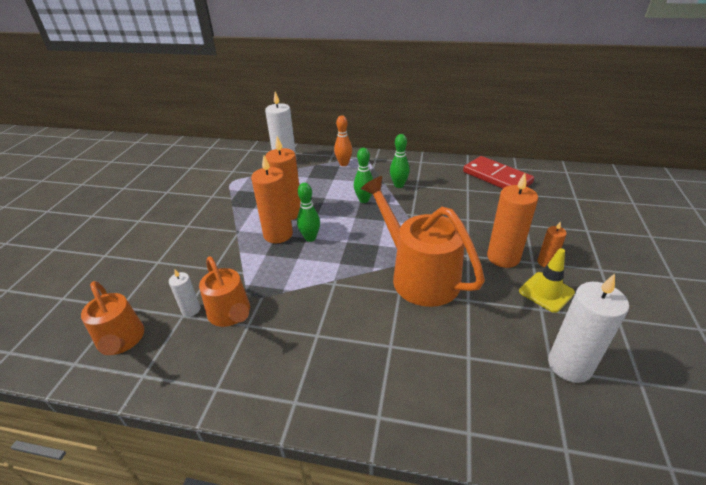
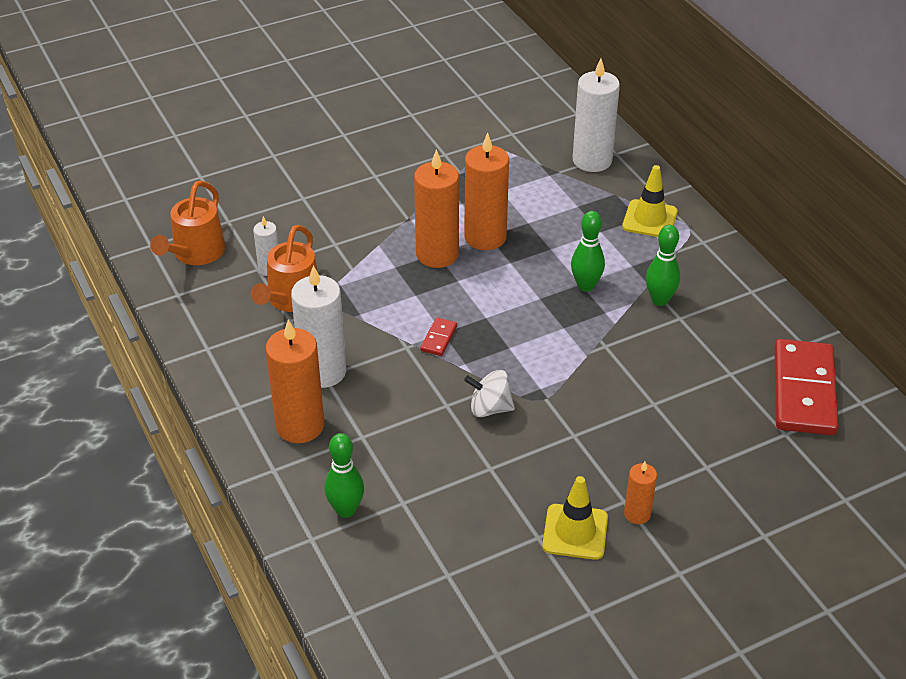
camera: 50 degrees right, 5 degrees up
green bowling pin [297,183,320,242] -> green bowling pin moved to [325,433,364,518]
orange bowling pin [334,115,352,166] -> yellow traffic cone [622,165,678,237]
orange watering can [361,176,485,307] -> white spinning top [464,370,515,417]
orange candle [487,173,538,268] -> orange candle moved to [266,319,324,443]
white candle [548,274,629,383] -> white candle moved to [291,265,346,388]
none -> red domino [420,318,457,356]

